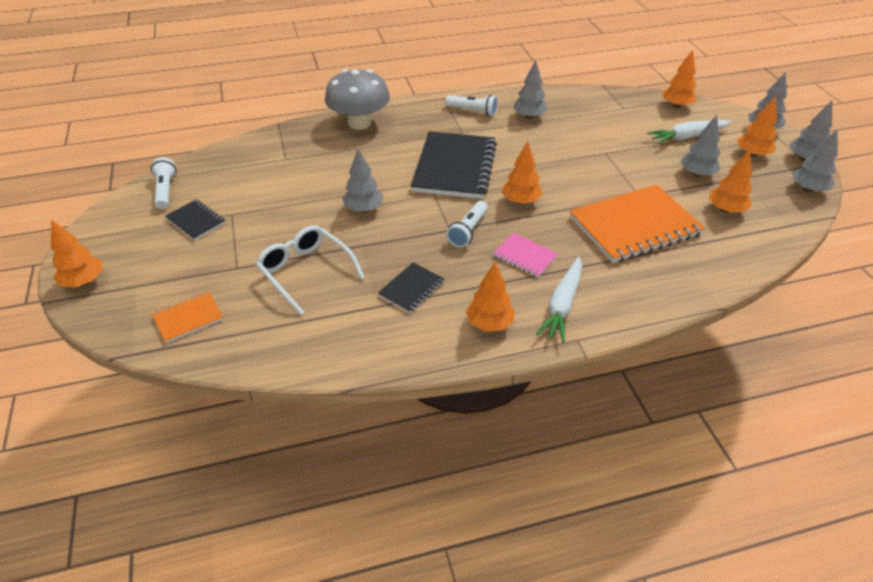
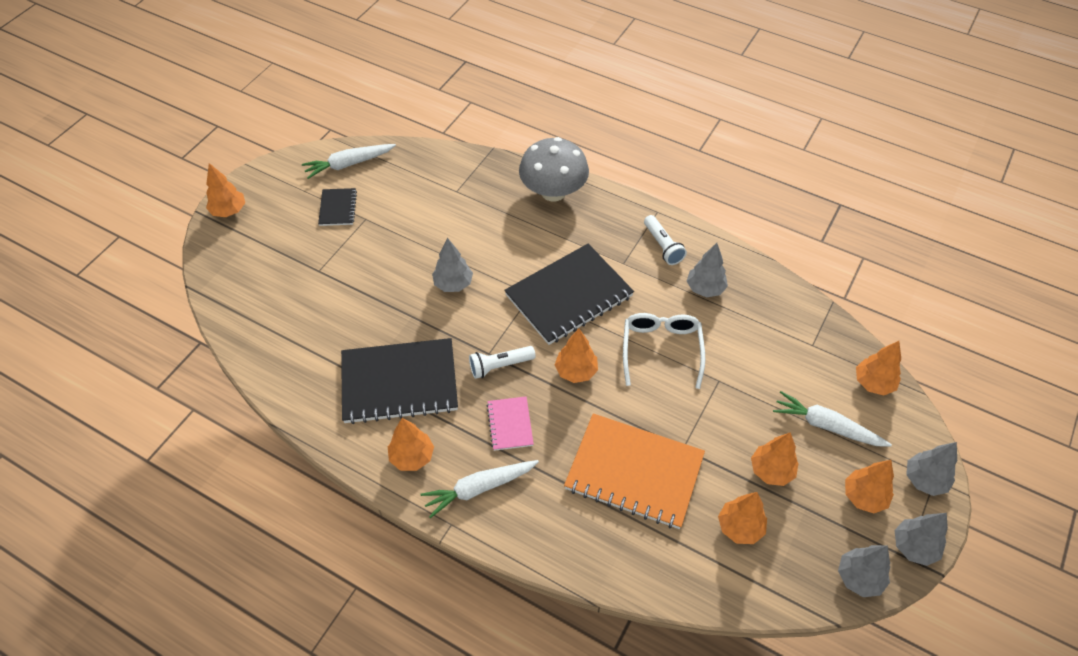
camera: 45 degrees right, 10 degrees up
white flashlight [151,157,177,209] -> white carrot [302,144,396,179]
orange notebook [152,291,223,343] -> none
white glasses [256,225,365,315] -> white glasses moved to [623,313,705,389]
black notebook [378,262,444,313] -> black notebook [341,338,458,424], size x2.10
grey tree [680,115,720,177] -> orange tree [751,432,798,486]

